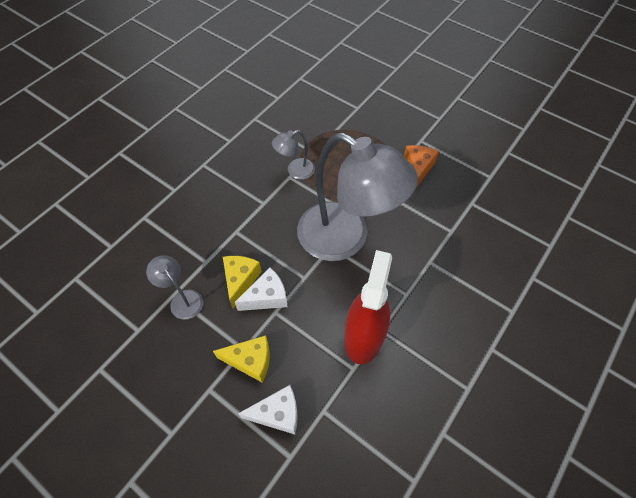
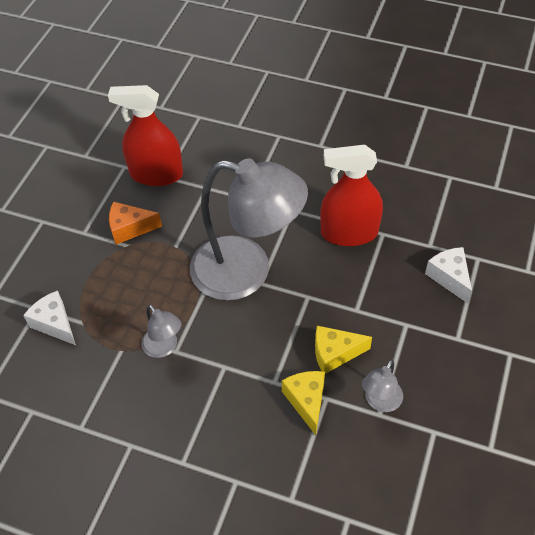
camera: 105 degrees left, 5 degrees down
yellow cheese [213,335,270,382] -> yellow cheese moved to [282,371,325,435]
white cheese [235,267,288,311] -> white cheese moved to [23,291,76,345]
grey lamp [297,133,418,261] -> grey lamp turned 90 degrees clockwise [190,158,308,301]
none -> red spray bottle [108,85,183,186]

